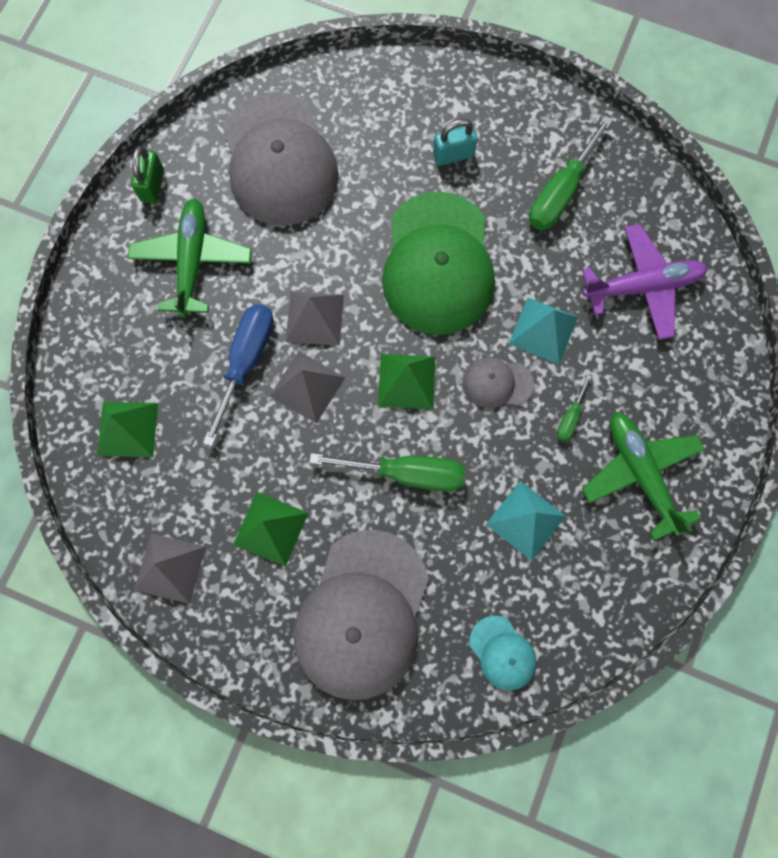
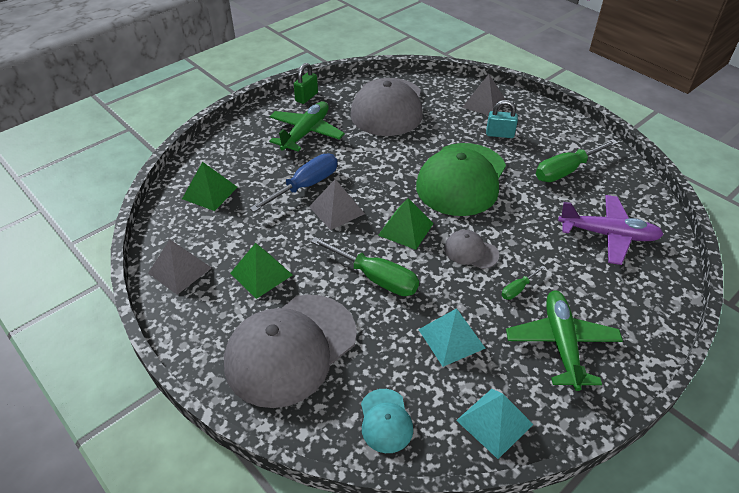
camera: 25 degrees right, 30 degrees down
grey pyramid [285,291,344,346] -> grey pyramid moved to [462,74,506,116]
turquoise pyramid [508,298,578,364] -> turquoise pyramid moved to [456,389,534,459]

